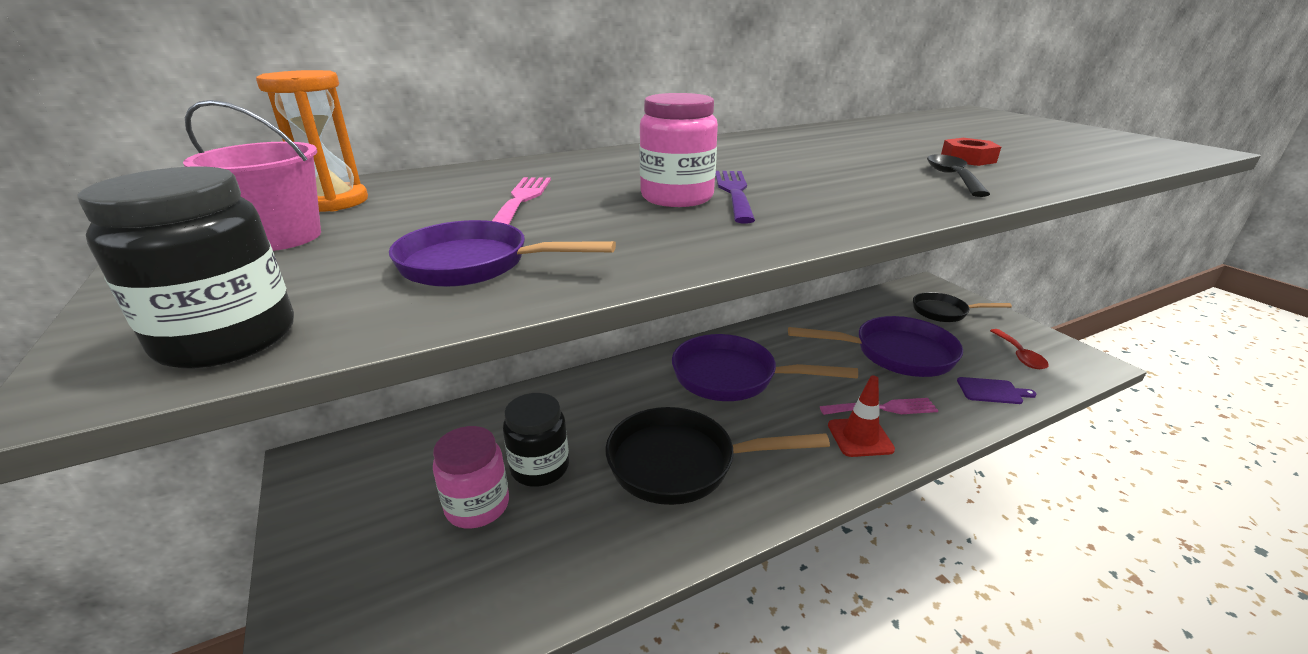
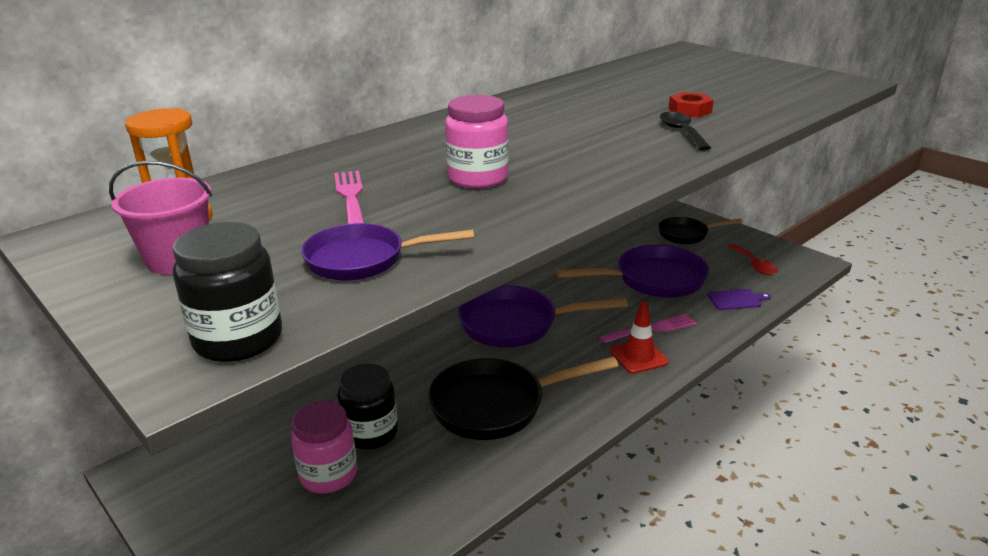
camera: 15 degrees left, 0 degrees up
purple fork [715,171,755,224] -> none

